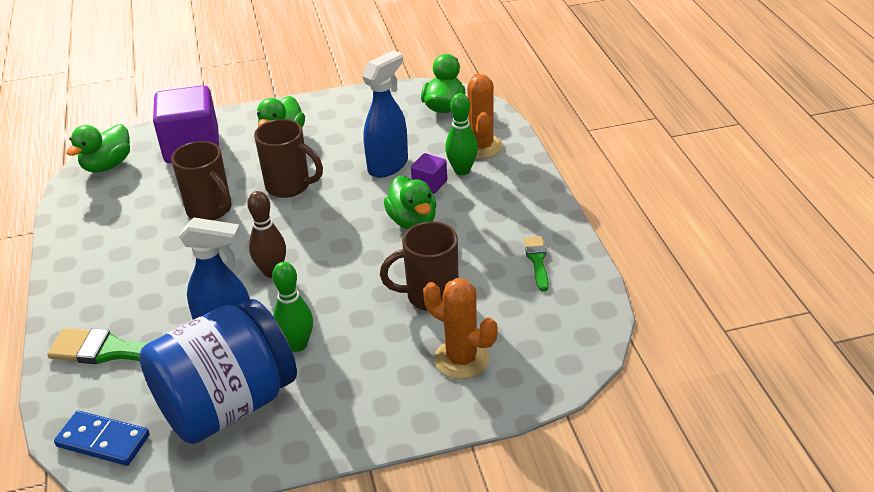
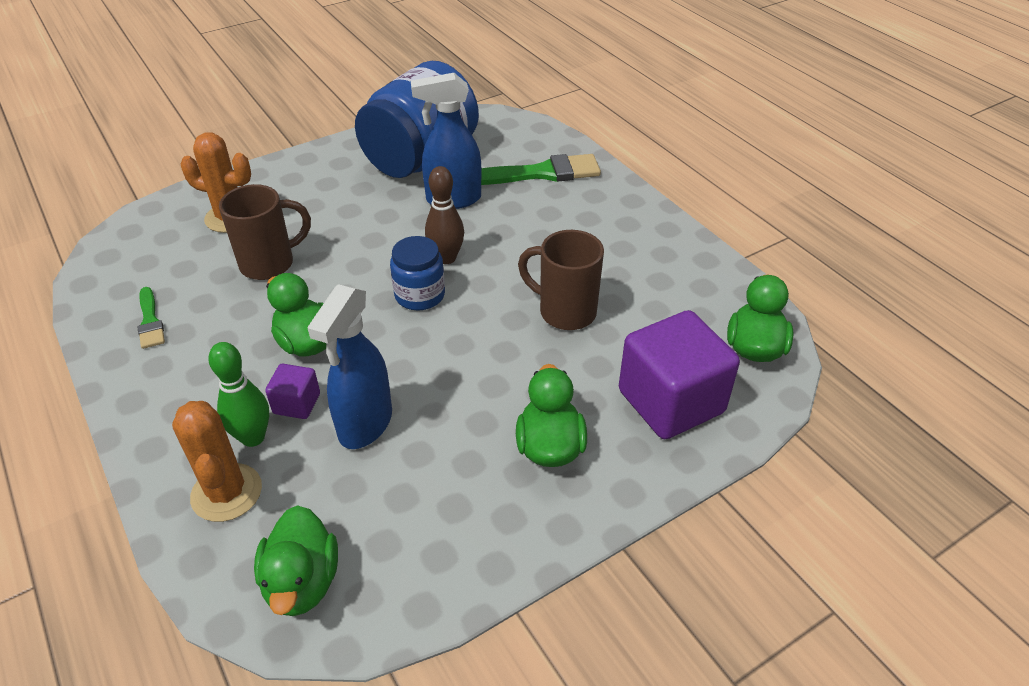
camera: 160 degrees right, 5 degrees up
blue domino [54,411,150,466] -> none
brown mug [254,119,323,198] -> none
green bowling pin [272,262,313,352] -> none
none -> blue jar [390,236,445,311]

